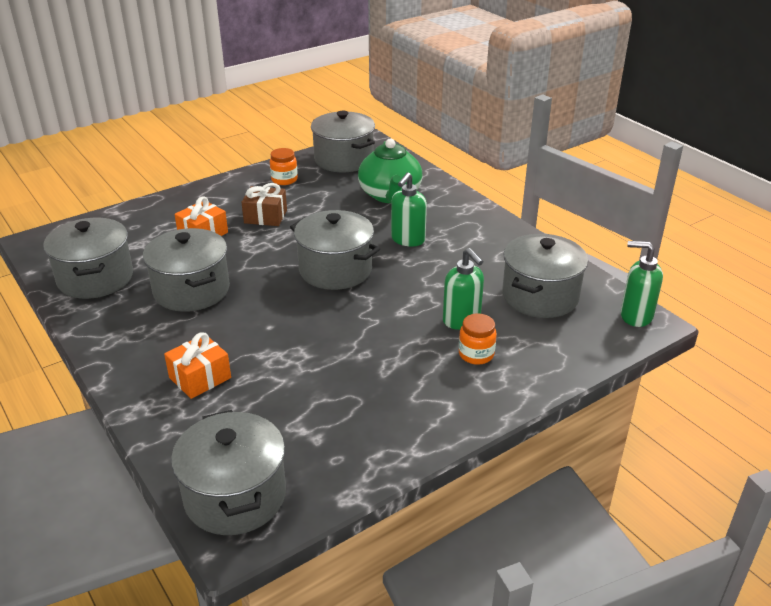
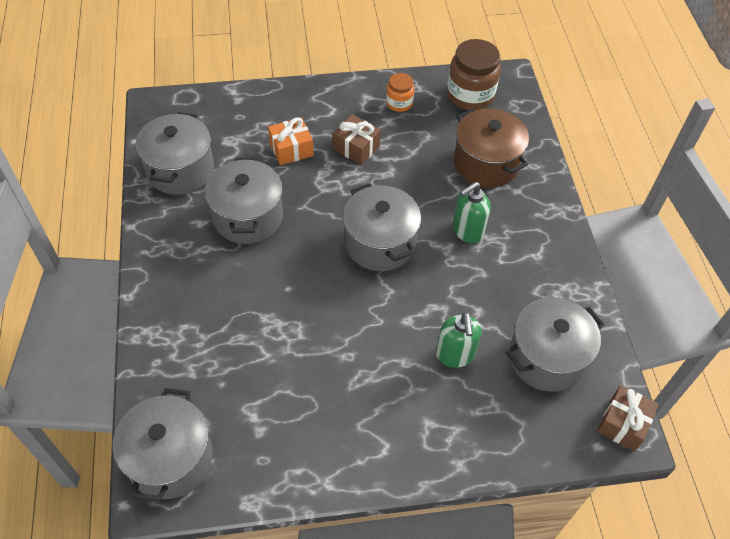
camera: 25 degrees right, 20 degrees up
orange gift [164,332,231,399] -> none
grey pot [311,111,375,172] -> brown jar [447,39,501,110]
green teapot [358,139,423,203] -> brown pot [454,108,529,188]
orange jar [459,314,497,365] -> none
green soap dispenser [621,241,663,327] -> brown gift [597,385,659,451]

